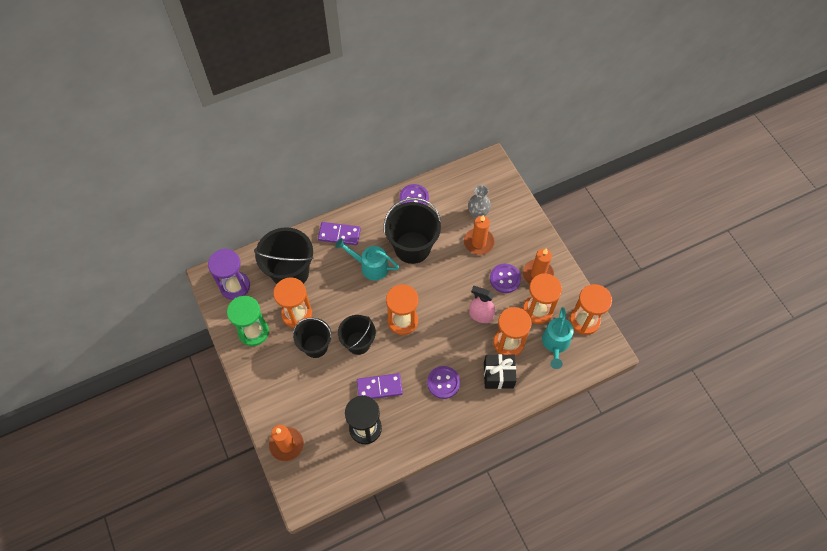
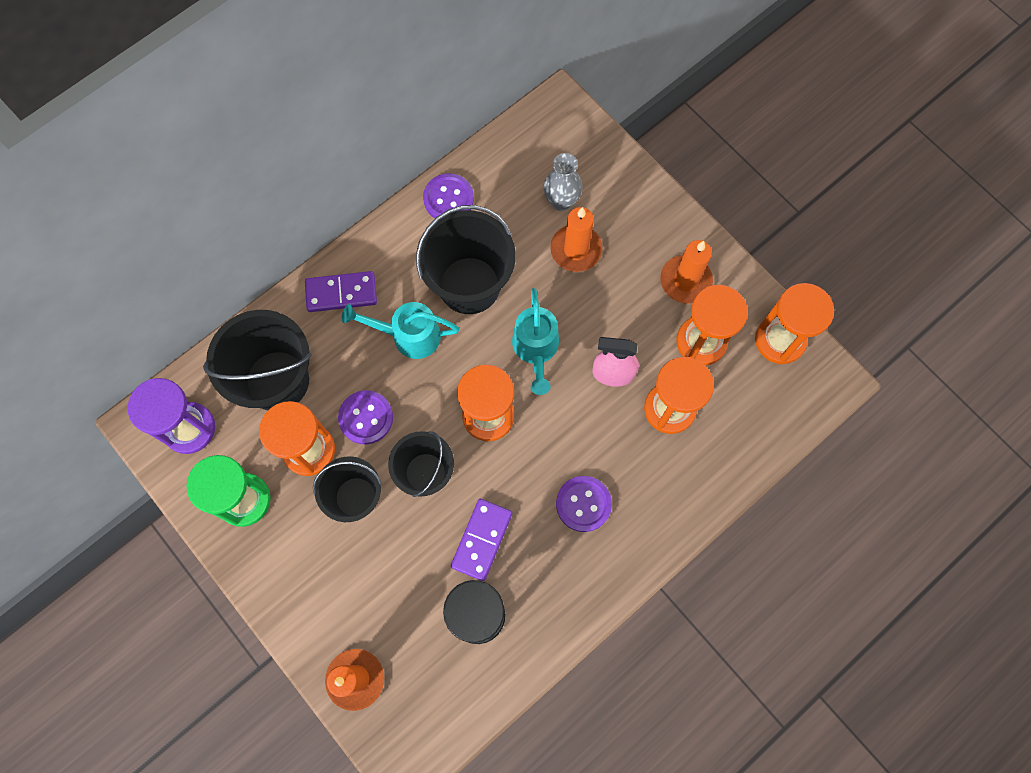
camera: 15 degrees left, 10 degrees up
purple domino [357,373,403,399] -> purple domino turned 45 degrees counterclockwise [451,499,512,581]
black gift [484,354,517,389] -> none
purple button [490,264,521,293] -> purple button moved to [338,390,393,444]
turquoise watering can [542,307,574,369] -> turquoise watering can moved to [512,288,559,395]

